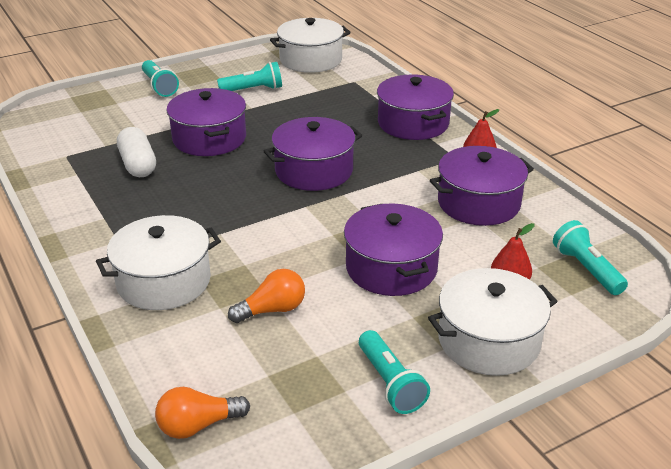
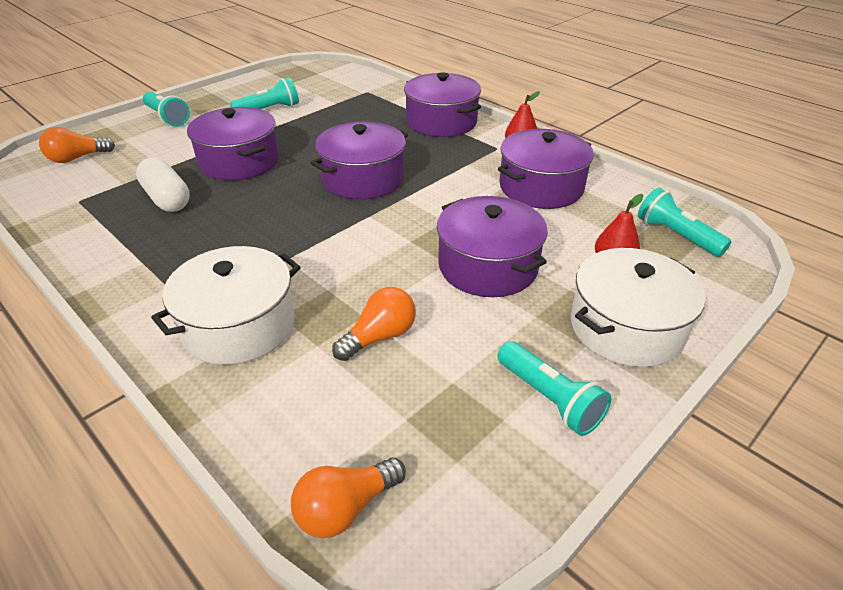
camera: 15 degrees left, 5 degrees up
white pot [270,18,351,73] -> none
none -> orange light bulb [39,127,115,163]

